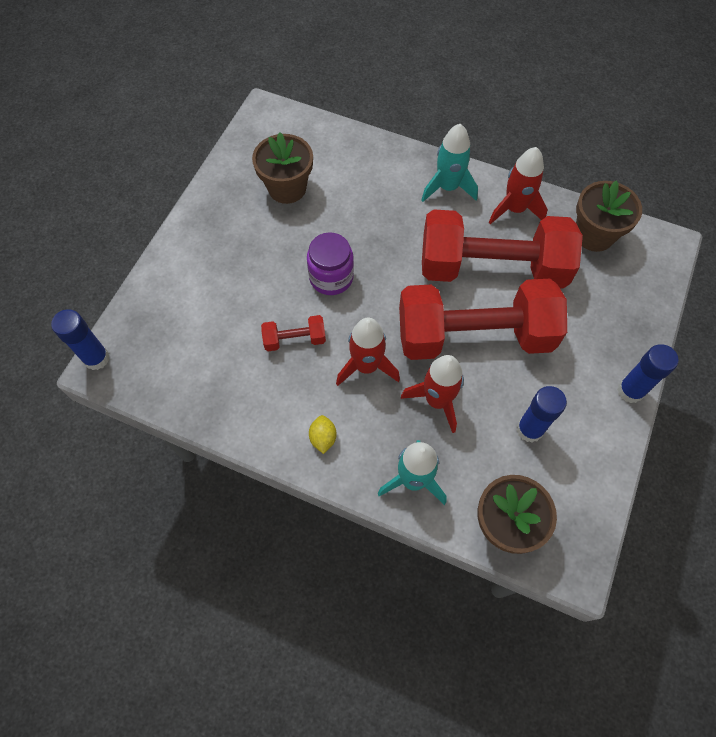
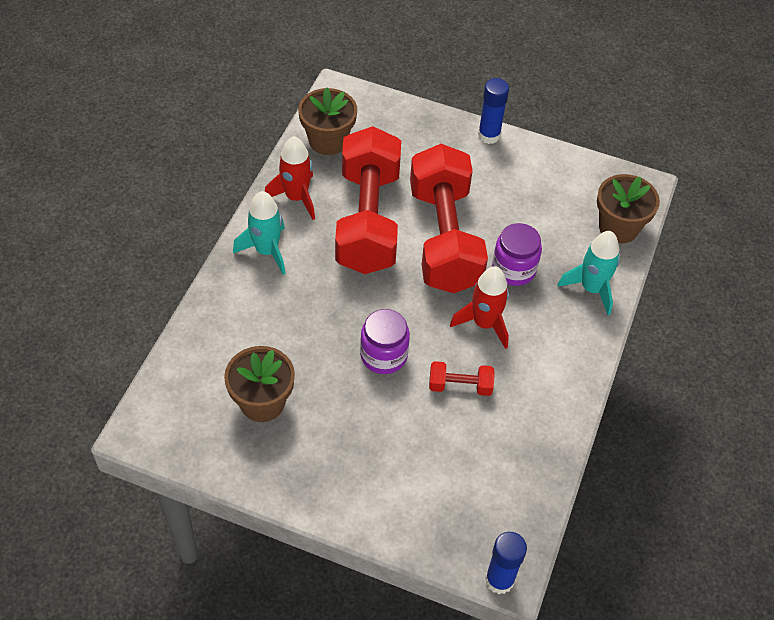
camera: 95 degrees left, 10 degrees down
red dumbbell [261,315,326,351] -> red dumbbell turned 75 degrees counterclockwise [429,361,495,396]
yellow lemon [309,415,337,454] -> none
red rocket [401,355,464,433] -> purple jar [492,223,542,286]
blue glue stick [517,386,567,443] -> none

